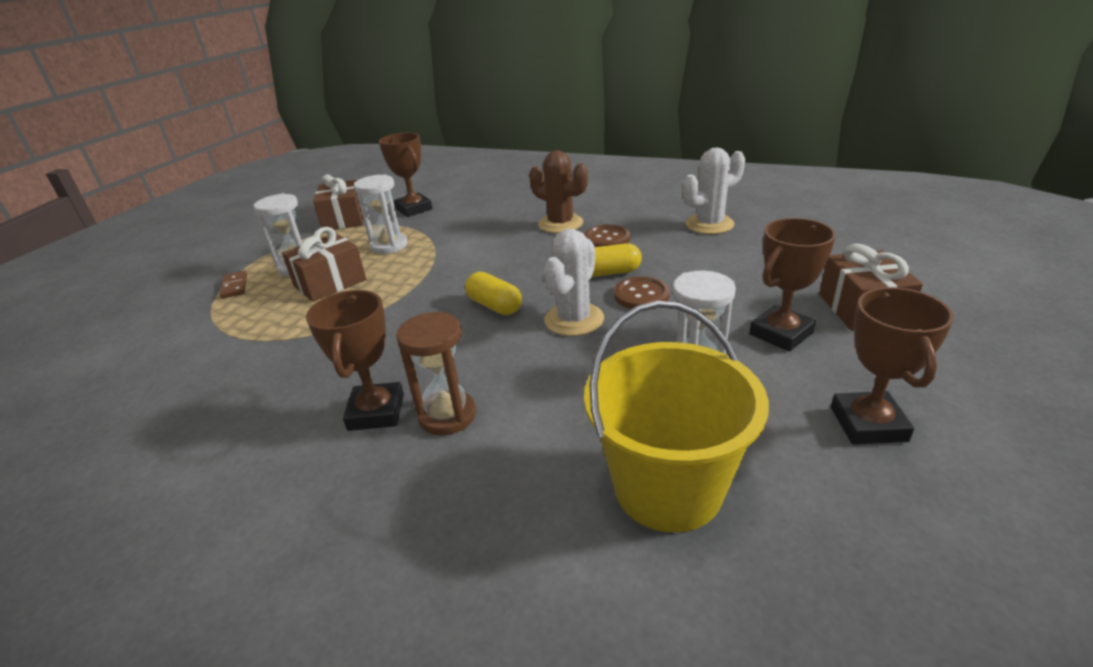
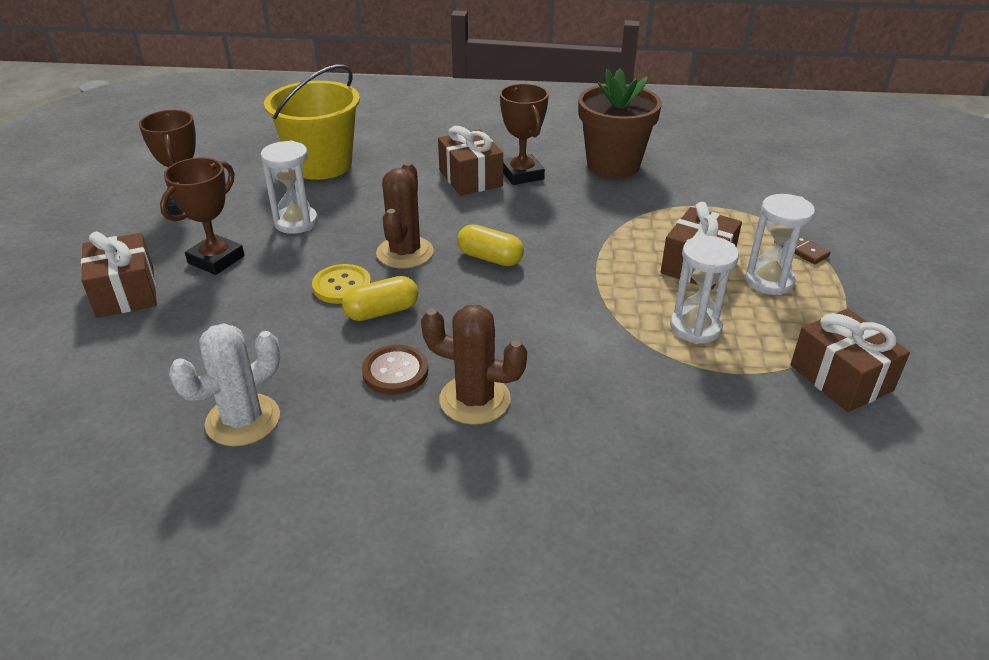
camera: 160 degrees right, 5 degrees up
brown trophy [379,132,432,217] -> none
brown hourglass [396,311,476,435] -> brown gift [438,126,503,196]
white cactus [544,229,604,336] -> brown cactus [376,162,434,269]
brown button [614,276,670,310] -> yellow button [312,264,371,304]
none -> brown flower pot [578,68,662,178]

